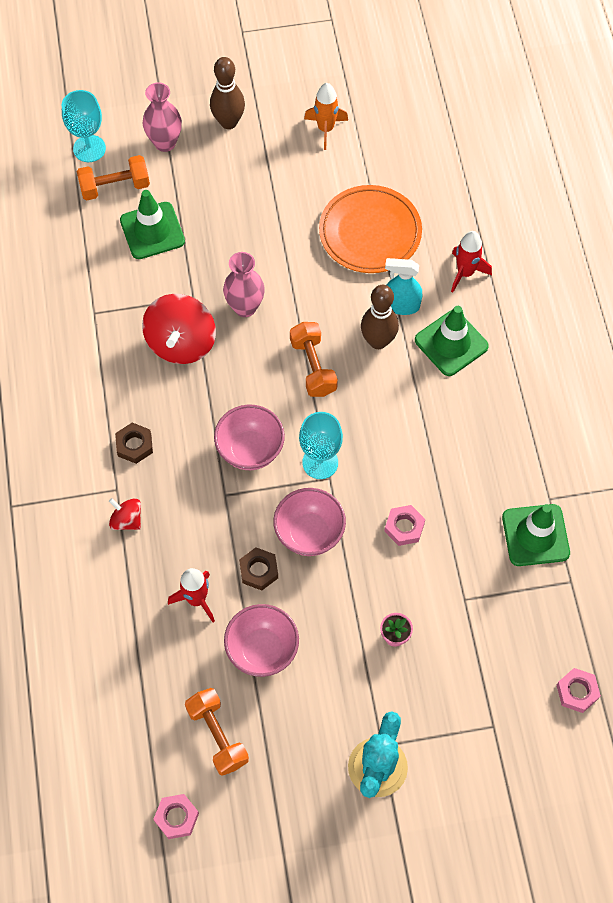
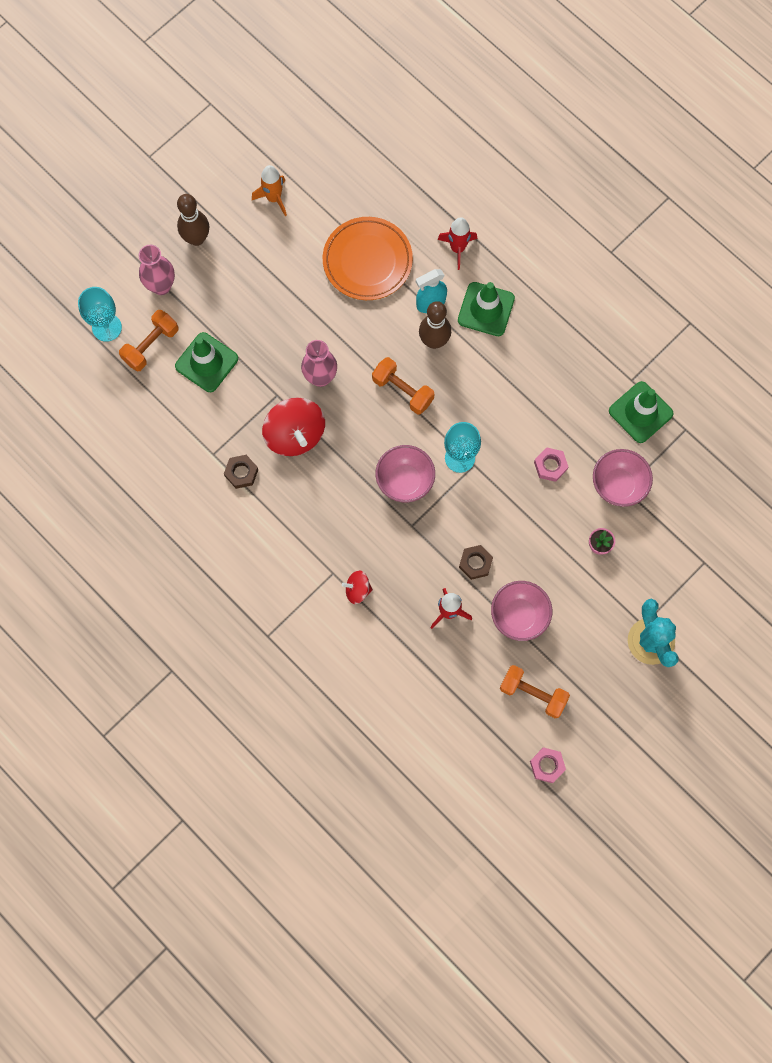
camera: 35 degrees left, 10 degrees up
brown nut [115,423,153,464] -> brown nut moved to [224,455,258,489]
pink bowl [273,488,346,556] -> pink bowl moved to [593,449,653,507]
pink nut [557,668,601,713] -> none

